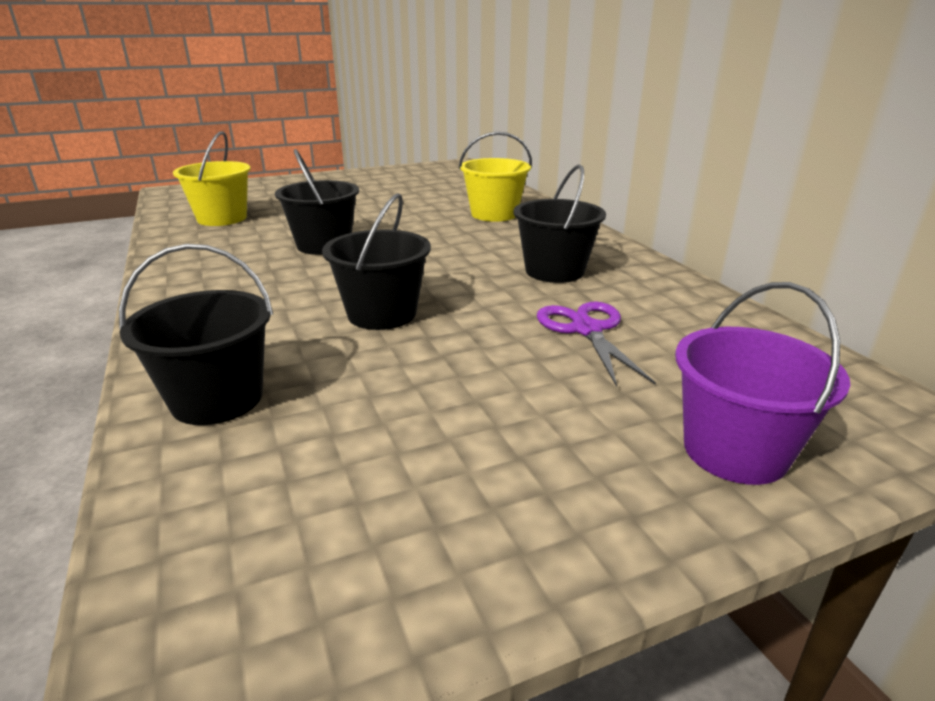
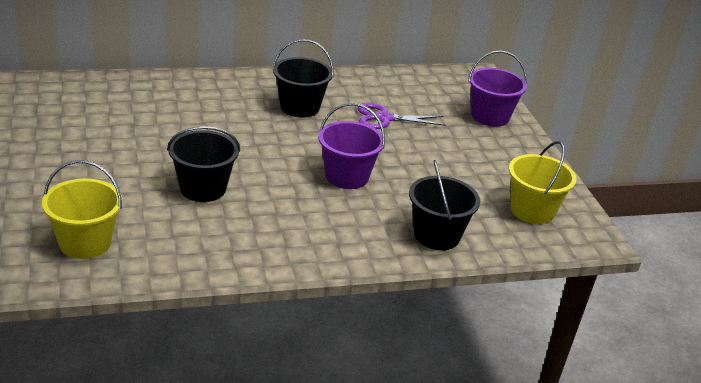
camera: 85 degrees left, 5 degrees up
black bucket [322,193,431,330] -> purple bucket [318,103,385,189]
yellow bucket [459,132,532,222] -> yellow bucket moved to [509,141,576,224]

